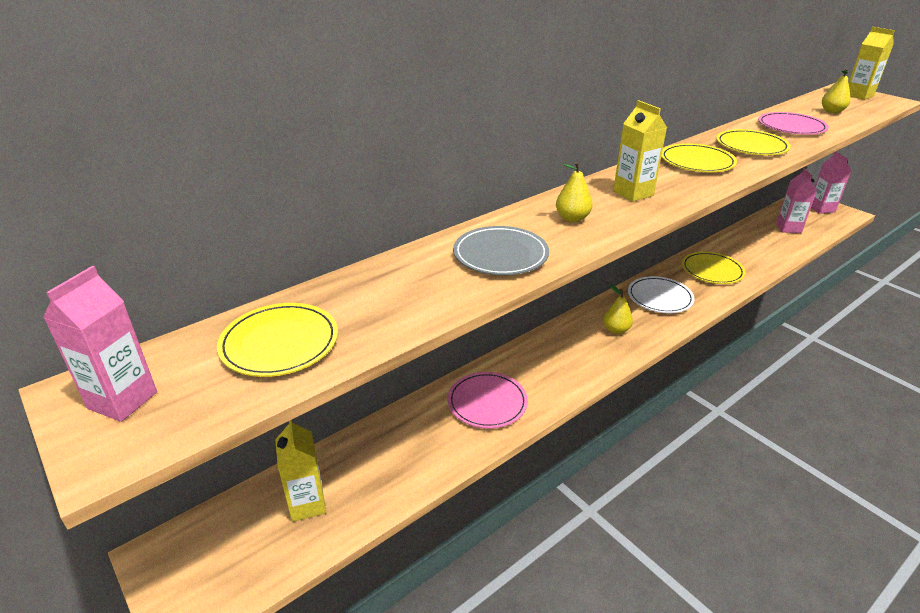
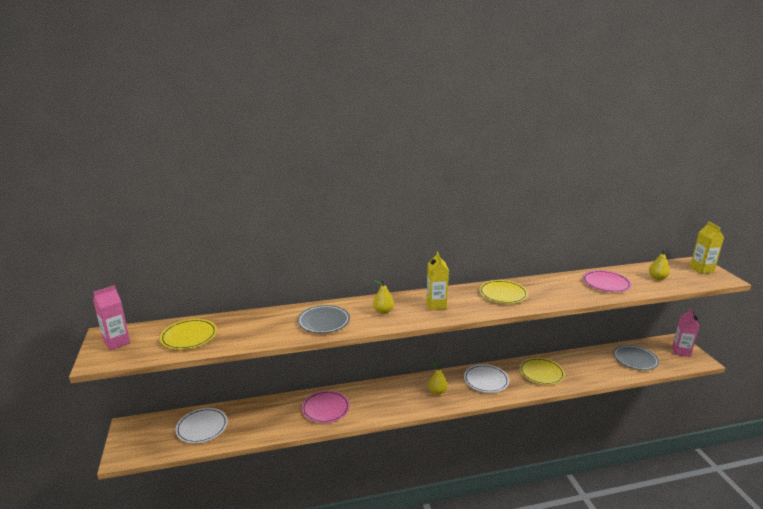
camera: 25 degrees right, 10 degrees down
yellow carton [275,420,326,522] -> white plate [175,408,228,443]
yellow plate [716,129,791,155] -> none
pink carton [776,168,817,233] -> grey plate [613,345,659,370]

